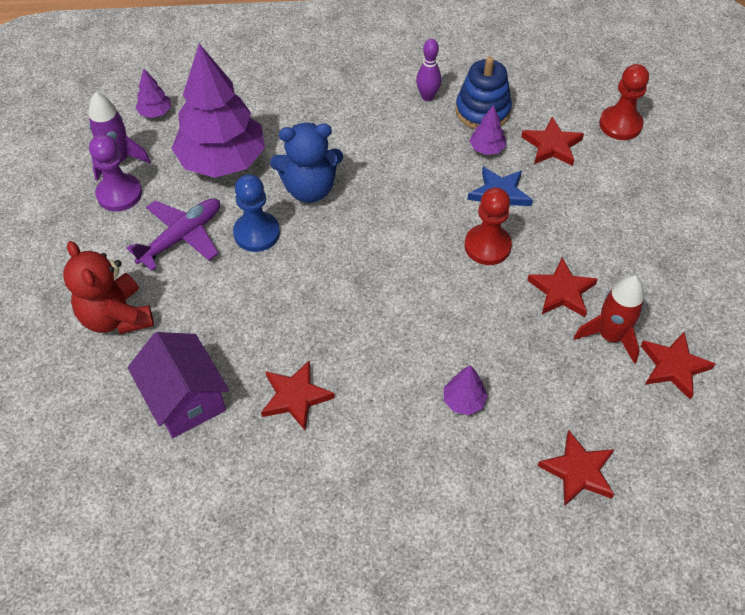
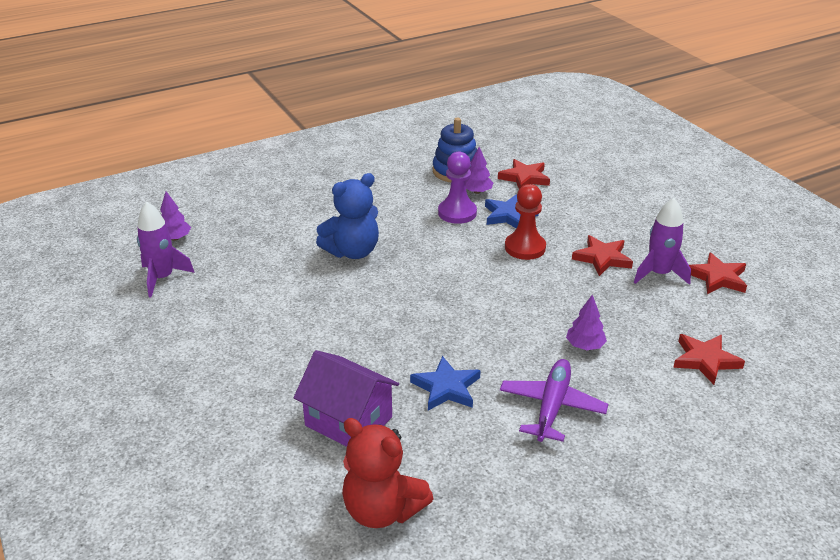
camera: 25 degrees left, 20 degrees down
red teddy bear [63,241,154,334] -> red teddy bear moved to [342,418,434,528]
purple pawn [89,134,142,211] -> purple pawn moved to [438,152,477,224]
purple plane [127,198,220,271] -> purple plane moved to [500,359,608,442]
purple tree [171,44,265,178] -> none
blue pawn [233,174,280,252] -> none
red star [261,360,335,430] -> blue star [410,356,481,411]
purple bowling pin [416,39,442,101] -> none
red rocket [574,275,644,364] -> purple rocket [634,198,691,285]
red pawn [599,64,649,140] -> none

